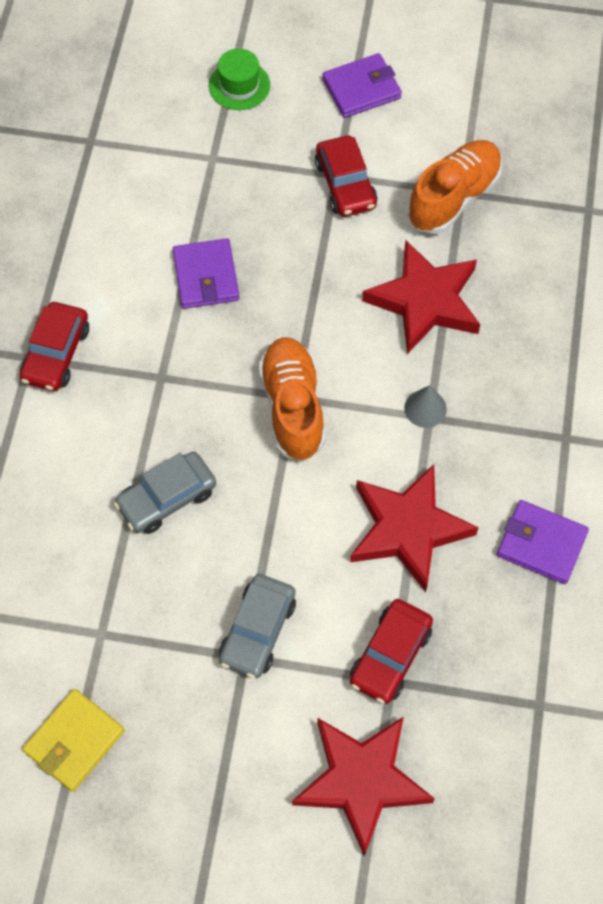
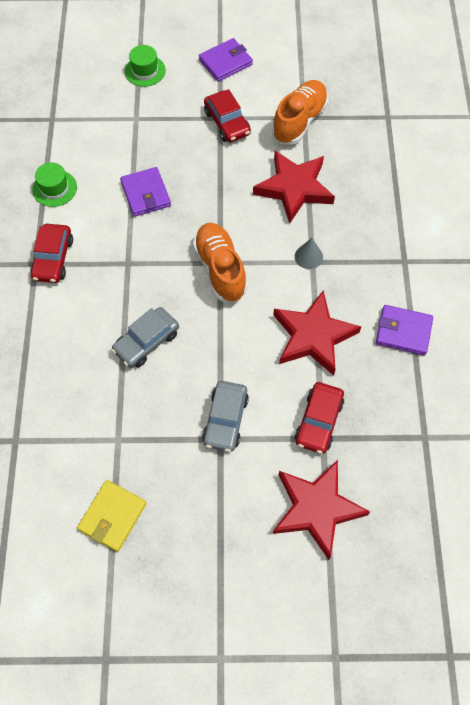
camera: 10 degrees left, 0 degrees up
none -> green hat [32,162,77,207]

